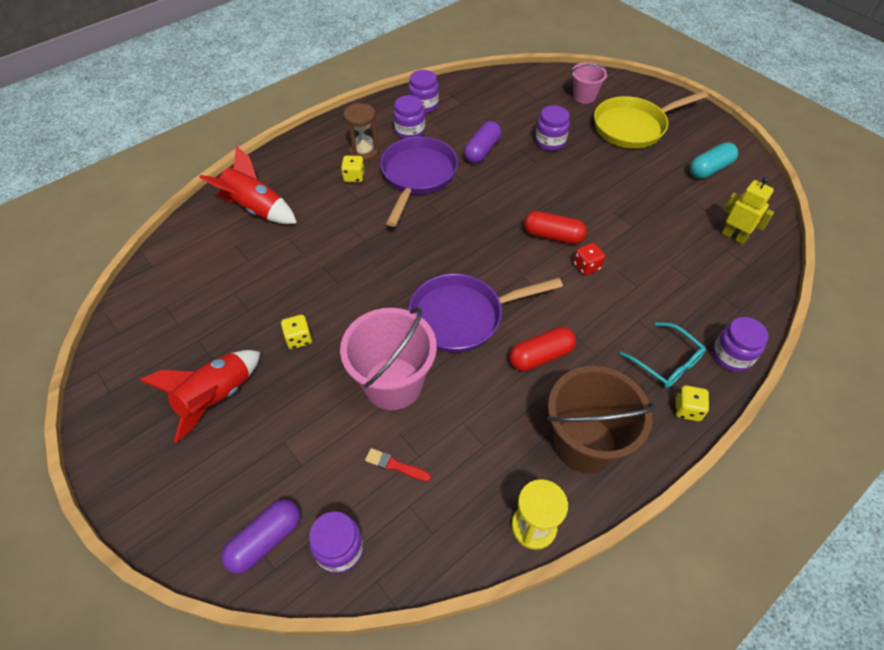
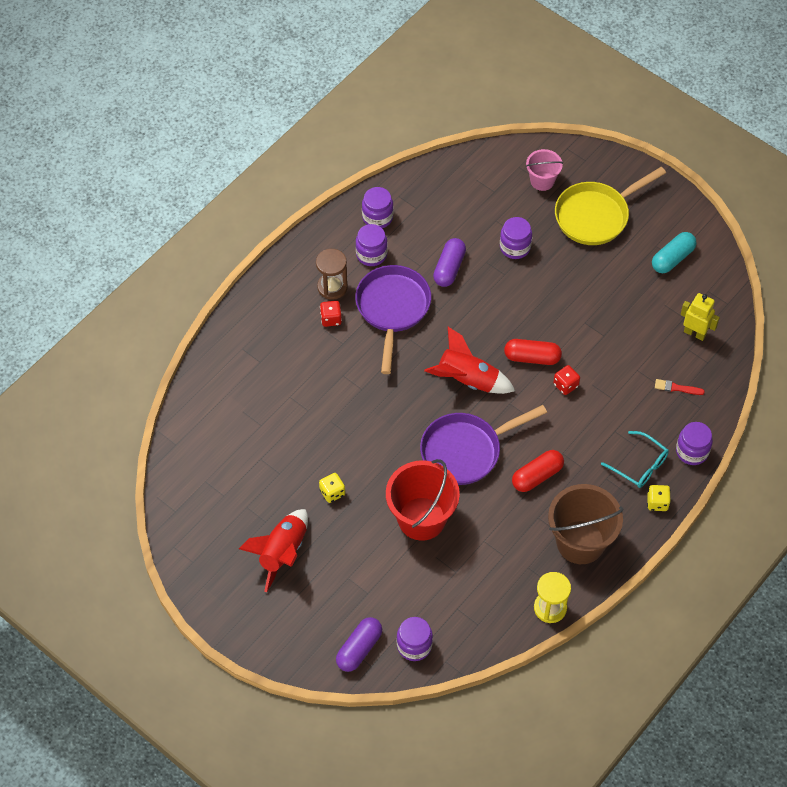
camera: 10 degrees left, 5 degrees up
red rocket [199,146,297,224] -> red rocket moved to [424,327,515,394]
pink bucket [340,307,437,410] -> red bucket [386,459,460,541]
yellow dice [341,155,365,182] -> red dice [320,301,342,327]
red brush [365,448,431,482] -> red brush moved to [655,379,705,395]

